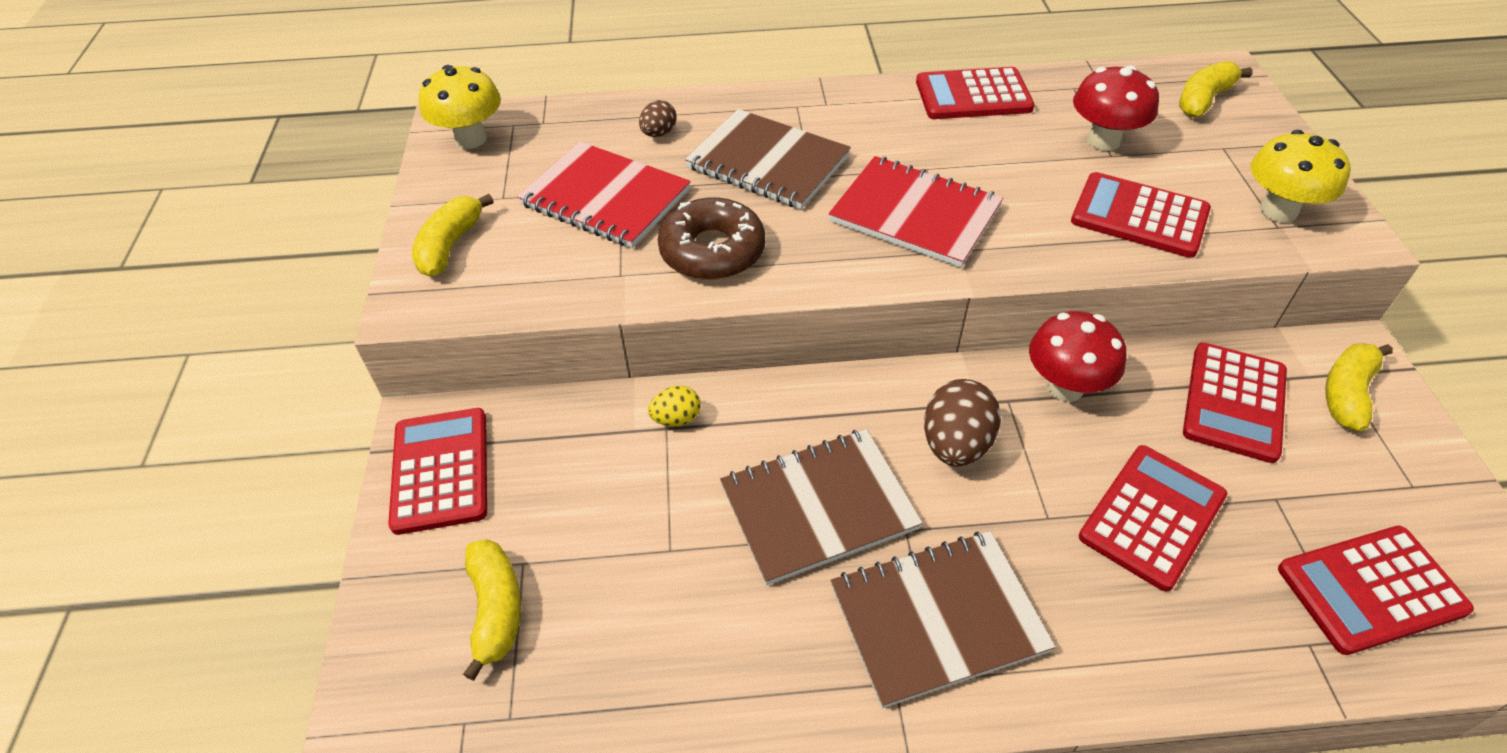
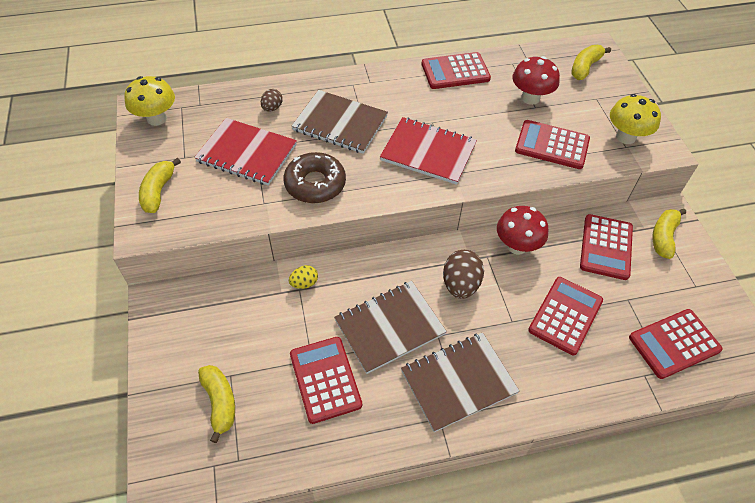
camera: 10 degrees left, 5 degrees up
red calculator [388,408,487,535] -> red calculator moved to [290,337,362,424]

